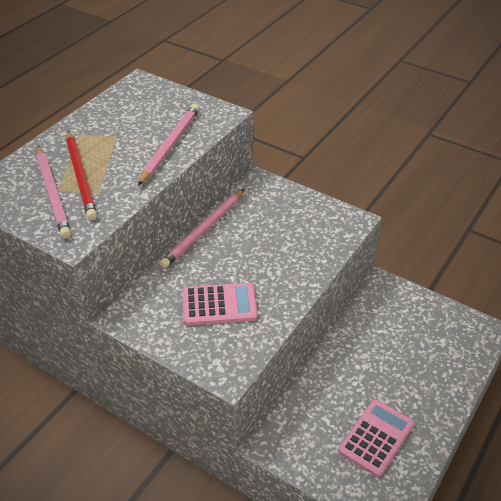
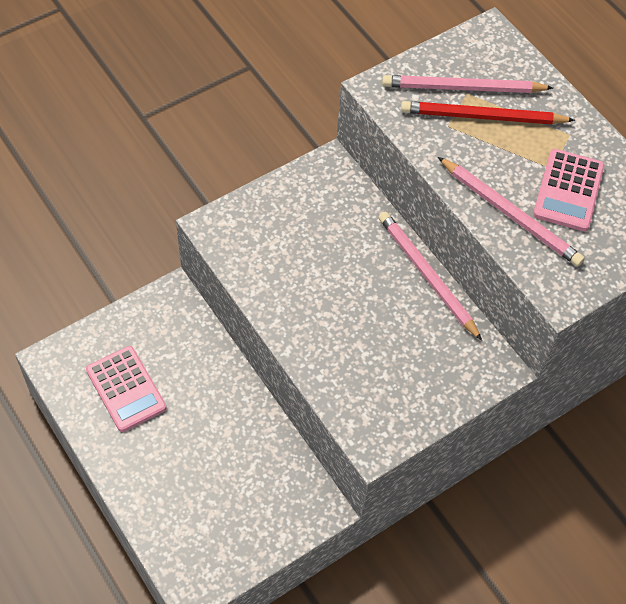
camera: 110 degrees right, 15 degrees up
pink calculator [182,283,258,325] -> pink calculator moved to [533,149,604,231]

